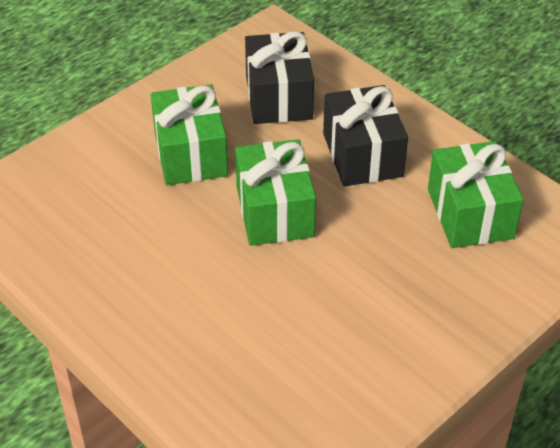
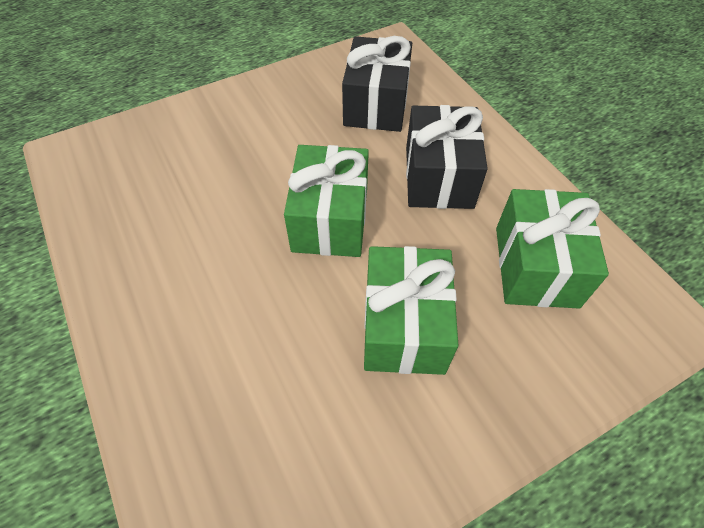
camera: 15 degrees right, 10 degrees up
green gift [151,84,228,185] -> green gift moved to [364,246,459,375]

